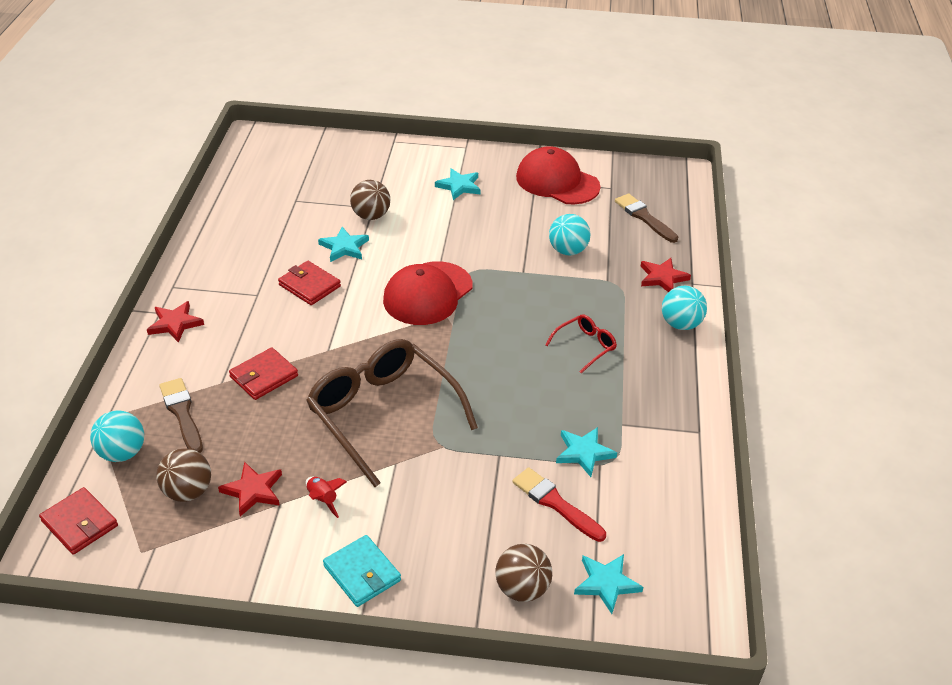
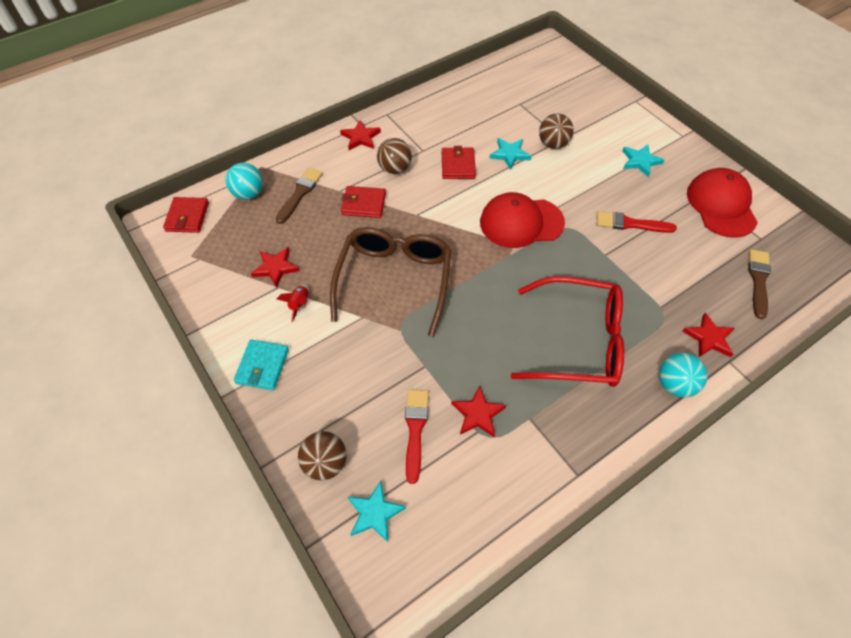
camera: 50 degrees right, 15 degrees up
brown ball [156,448,211,502] -> brown ball moved to [377,138,412,174]
red glasses [545,314,617,373] -> red glasses [511,276,624,387], size x2.22
turquoise ball [549,214,590,255] -> none
turquoise star [556,427,617,477] -> red star [451,385,506,437]
none -> red brush [597,211,677,233]

